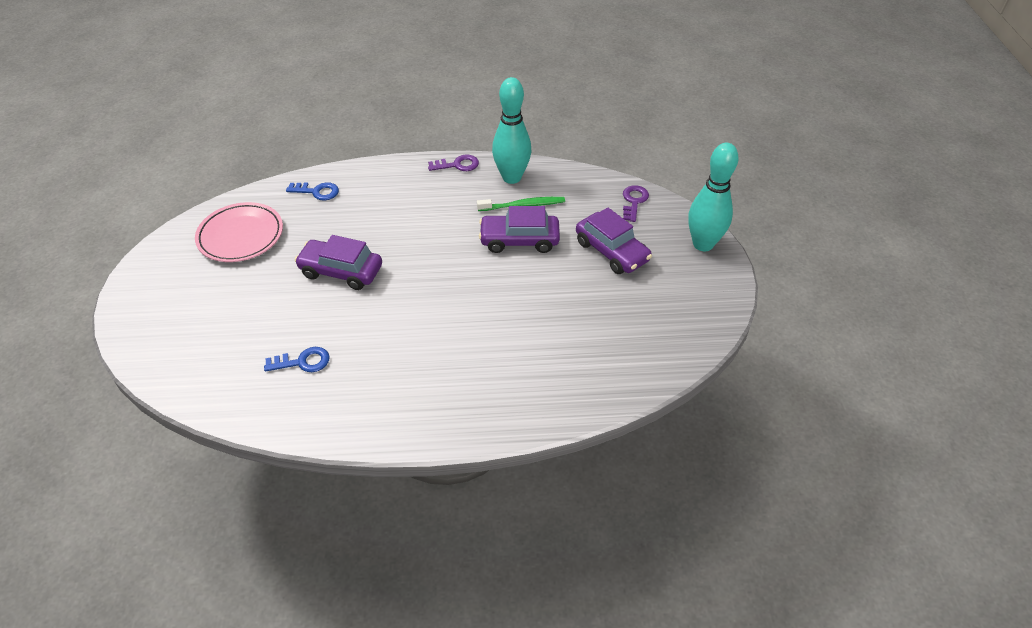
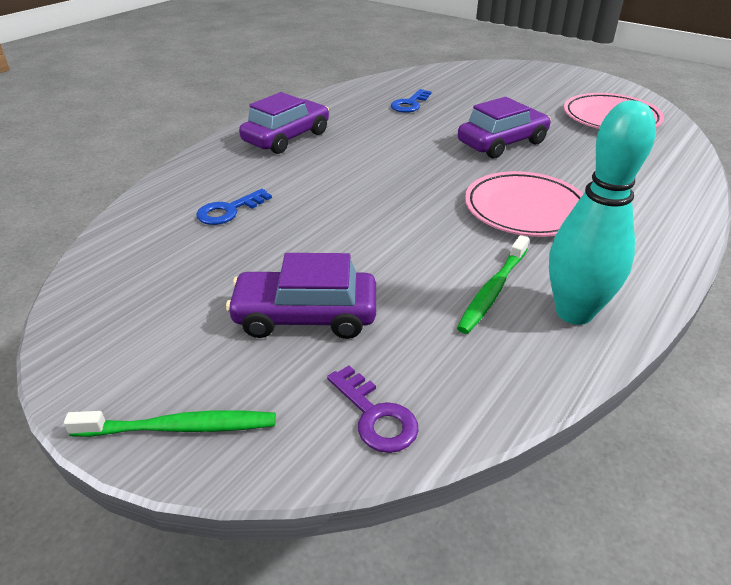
camera: 130 degrees right, 10 degrees down
blue key [286,182,339,200] -> blue key moved to [196,189,272,225]
purple key [428,154,479,171] -> none
purple car [479,206,560,253] -> purple car moved to [239,92,329,154]
turquoise bowling pin [688,143,739,251] -> green toothbrush [64,410,276,437]
none -> pink plate [465,171,583,237]

